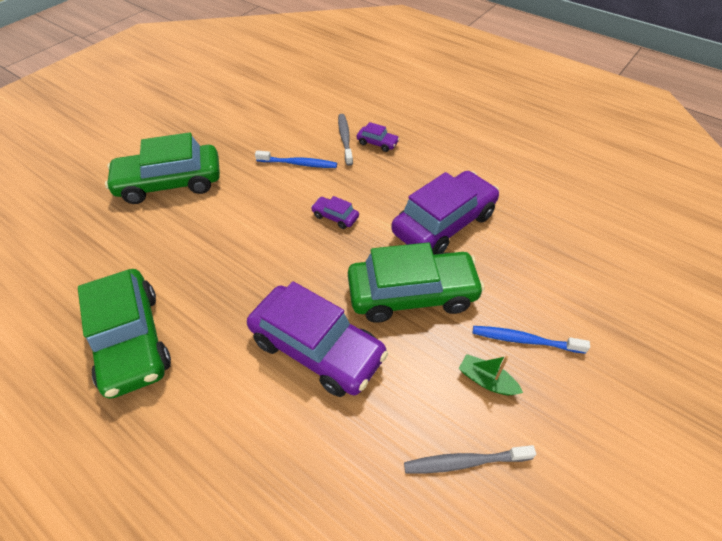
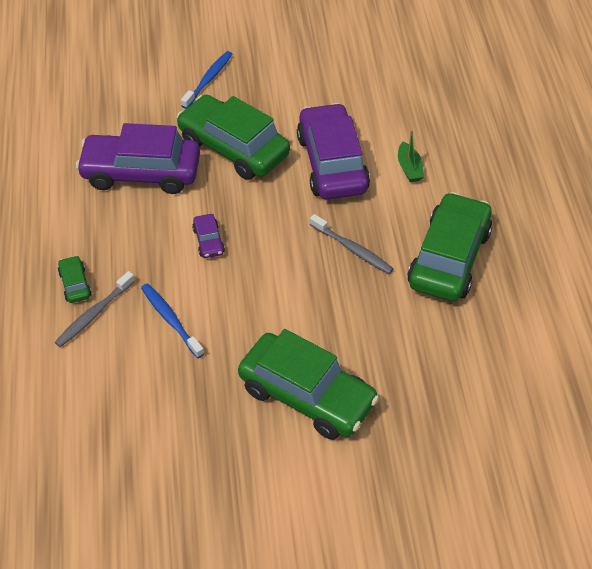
camera: 135 degrees left, 0 degrees up
purple car [357,122,400,152] -> green car [58,255,92,303]
grey toothbrush [404,445,536,473] -> grey toothbrush moved to [310,214,394,274]
green boat [459,354,523,395] -> green boat moved to [398,130,424,182]
blue toothbrush [473,326,590,354] -> blue toothbrush turned 120 degrees counterclockwise [181,51,232,109]

